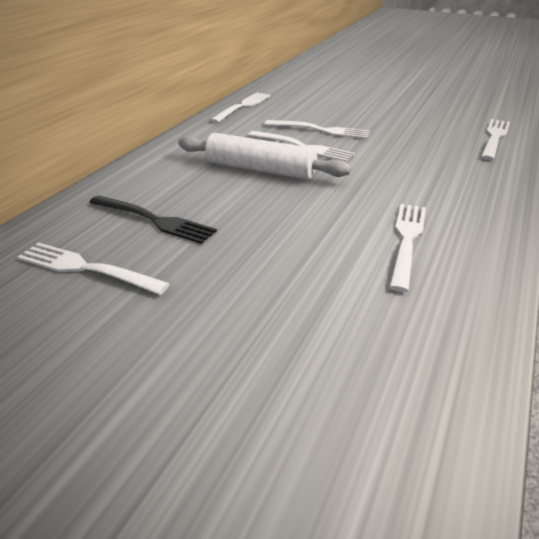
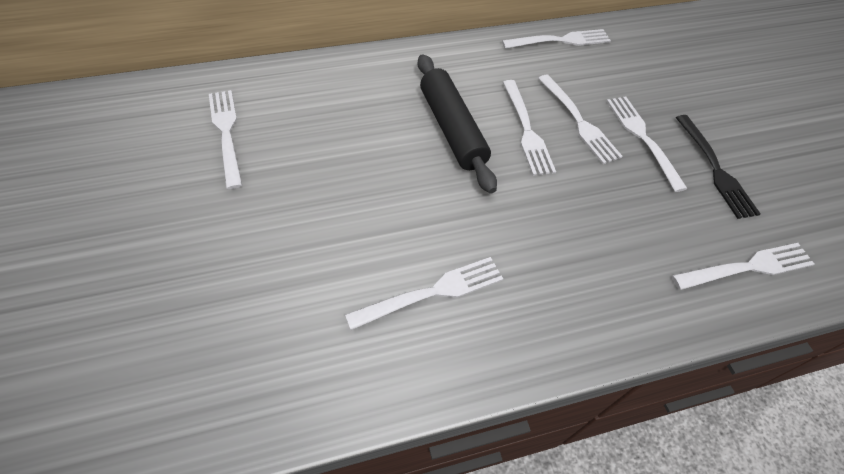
camera: 45 degrees right, 20 degrees up
black fork [89,195,217,244] -> black fork moved to [676,115,761,219]
white rolling pin [178,133,351,180] -> black rolling pin [418,54,497,194]
none -> white fork [607,97,688,192]

